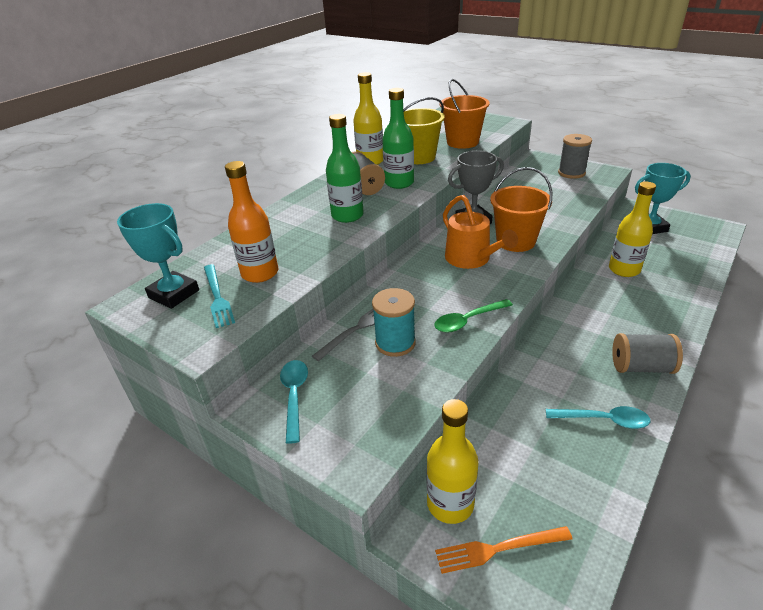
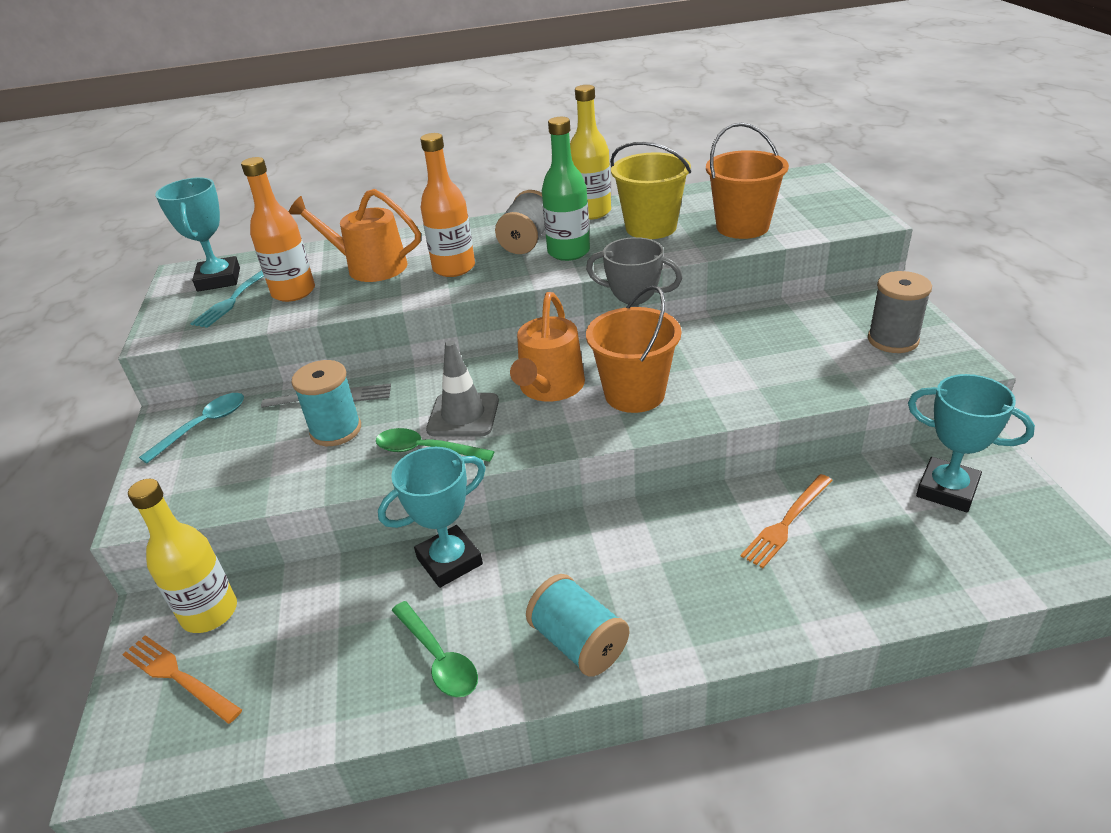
camera: 45 degrees right, 0 degrees up
green bottle [326,114,364,223] -> orange bottle [420,133,475,277]
turquoise spoon [546,406,650,429] -> green spoon [391,601,478,697]
yellow bottle [609,182,656,277] -> orange fork [741,474,833,568]
grey spool [612,333,683,374] -> turquoise spool [526,574,629,677]
none -> orange watering can [288,189,421,282]
none -> turquoise trophy [378,447,486,588]
none -> grey traffic cone [426,340,499,436]

